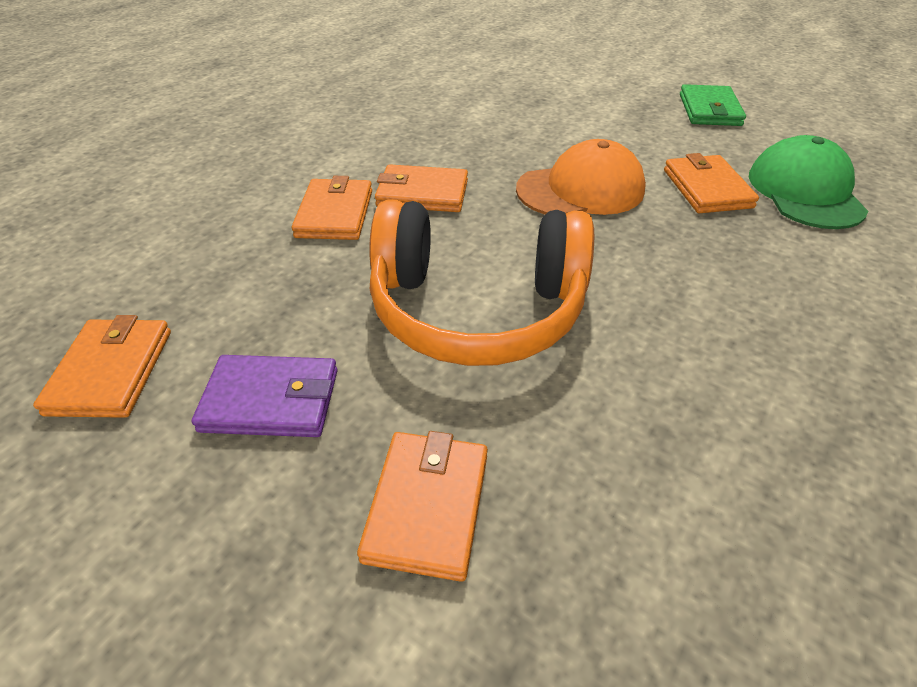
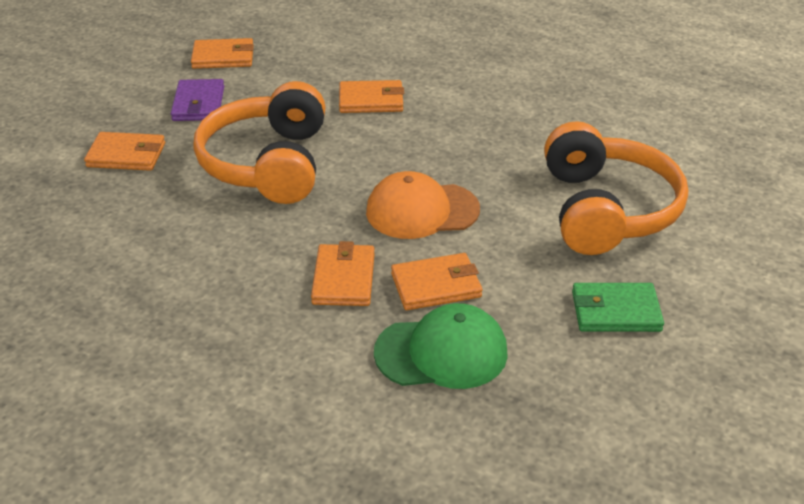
camera: 85 degrees right, 5 degrees down
orange wallet [375,164,468,212] -> orange wallet moved to [311,241,375,306]
orange cap [516,139,646,215] -> orange cap turned 105 degrees clockwise [366,171,480,239]
none -> orange headphones [544,121,688,255]

